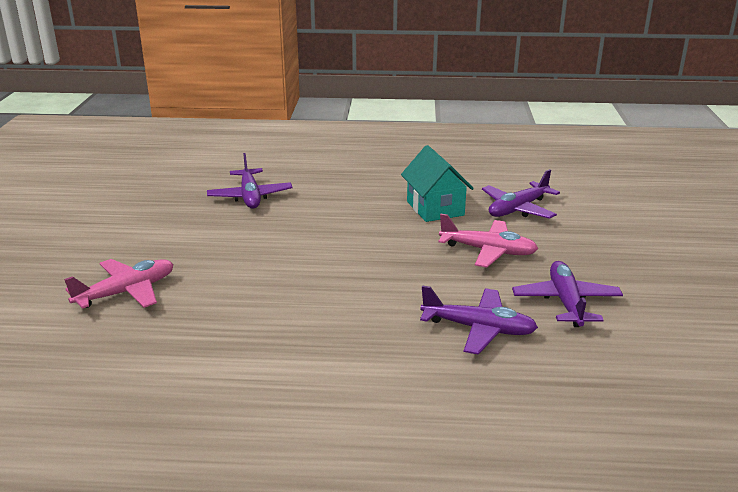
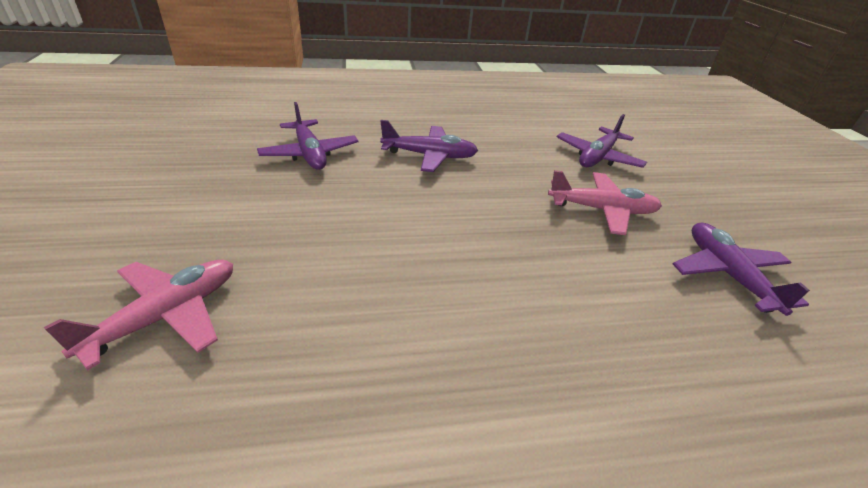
camera: 15 degrees left, 10 degrees up
turquoise house [401,145,474,222] -> none
purple plane [420,285,538,355] -> purple plane moved to [380,120,478,172]

